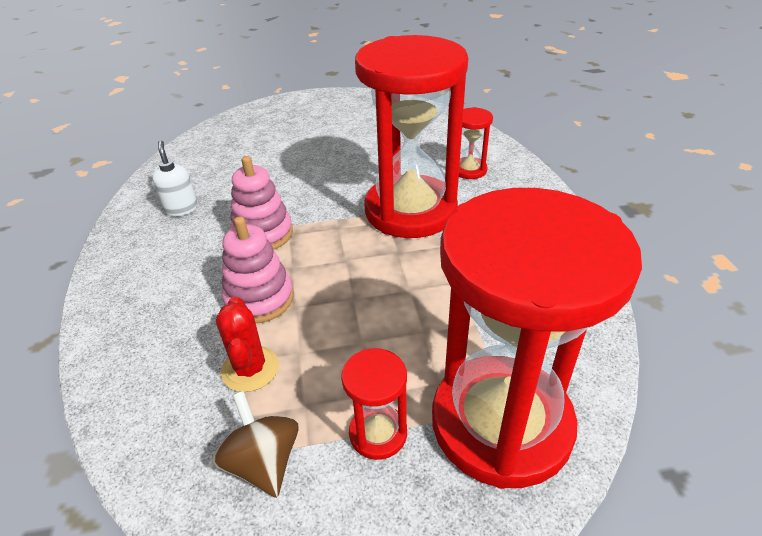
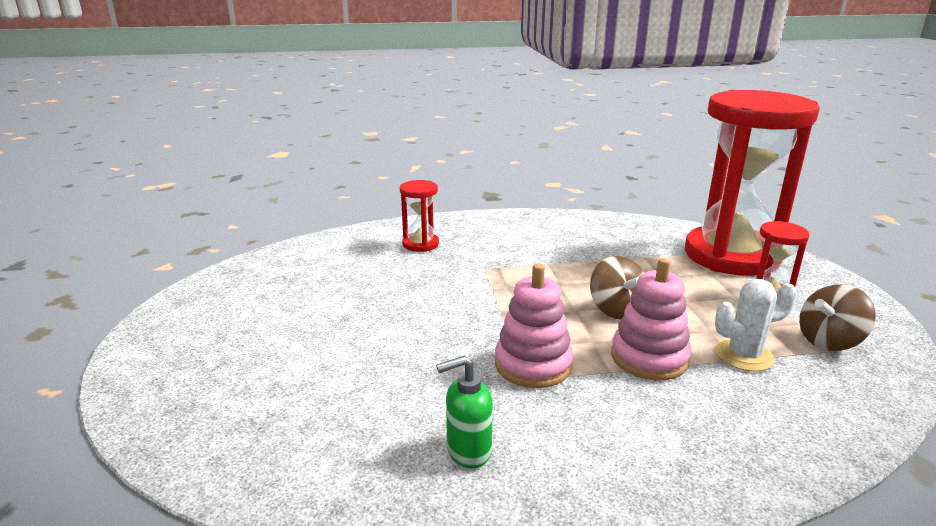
camera: 90 degrees left, 15 degrees down
white soap dispenser [152,140,198,216] -> green soap dispenser [436,355,493,468]
red cactus [216,296,279,392] -> white cactus [715,279,797,372]
red hourglass [355,35,468,238] -> none
none -> brown spinning top [590,256,644,320]

